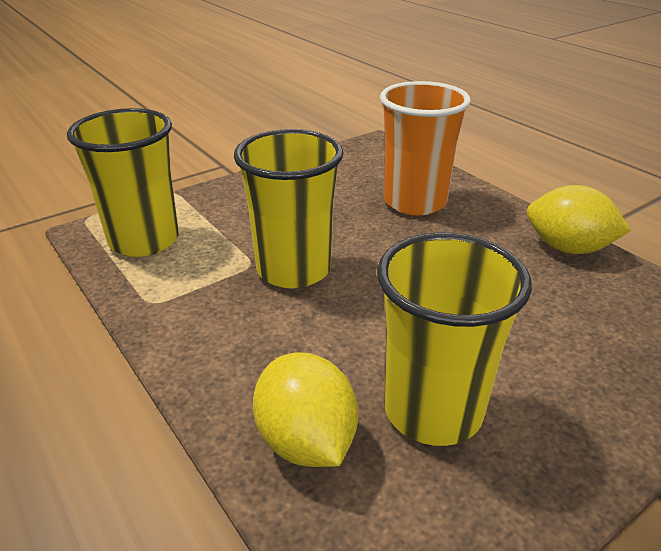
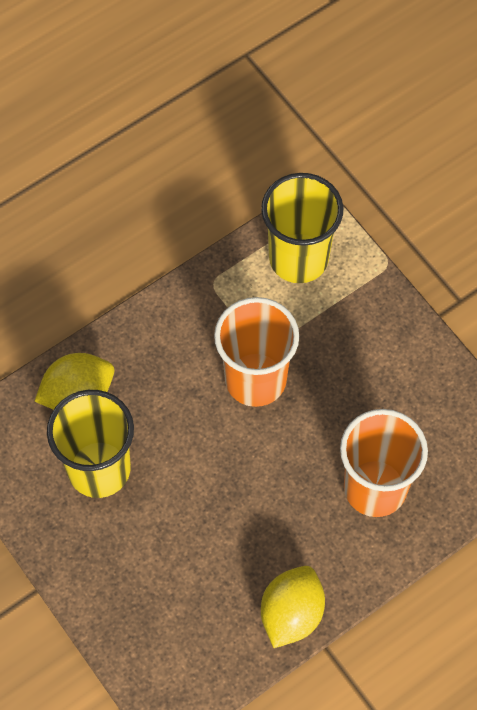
camera: 90 degrees right, 30 degrees up
yellow cup [234,129,343,288] -> orange cup [214,297,299,407]

